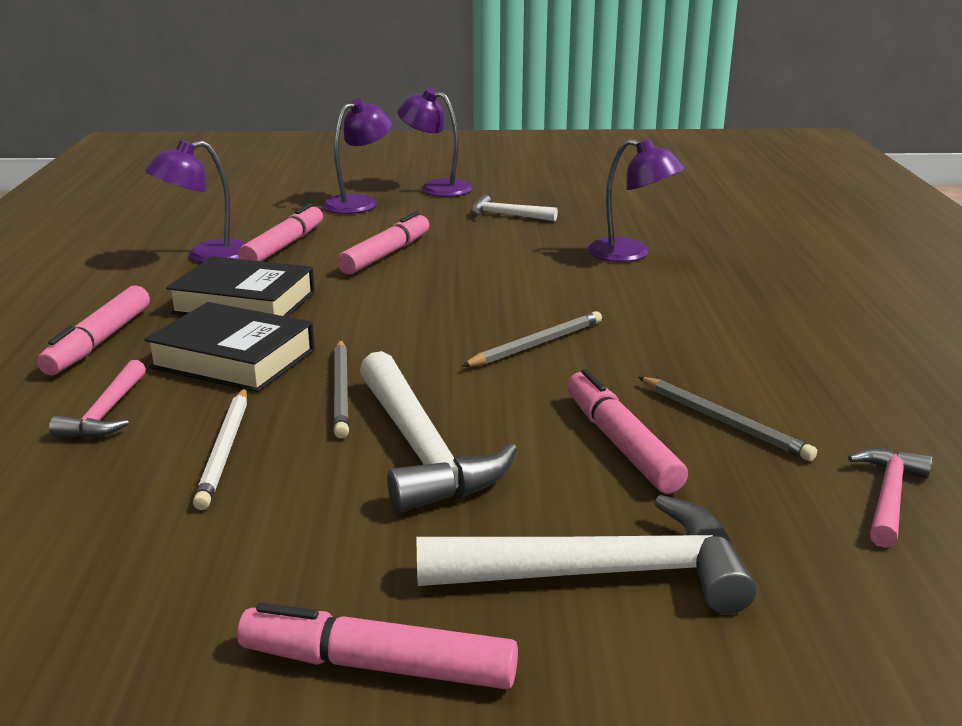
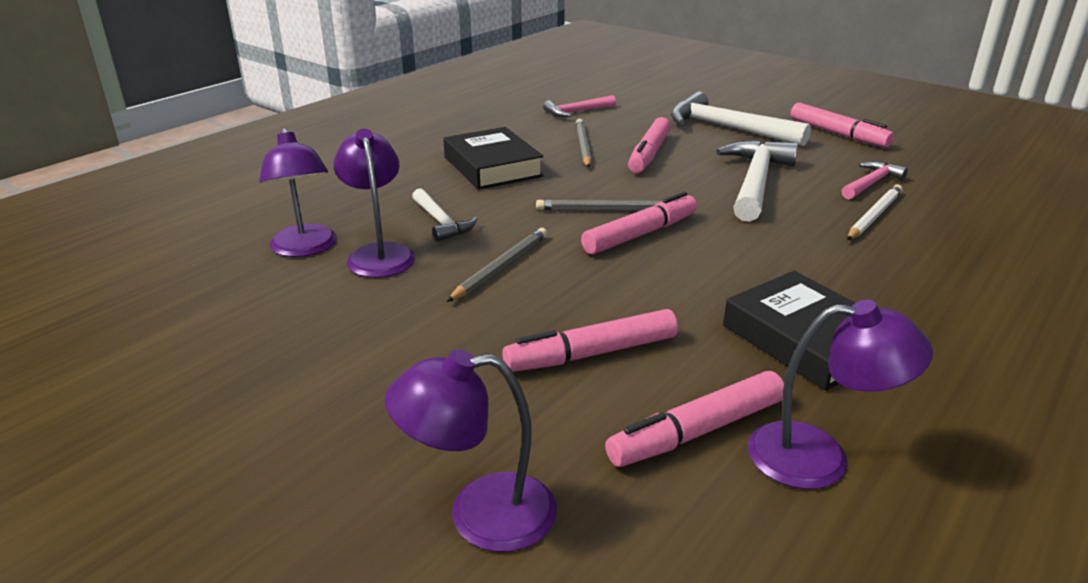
camera: 140 degrees left, 5 degrees up
pink marker [37,285,150,375] -> pink marker moved to [581,192,697,254]
pink hammer [49,360,146,438] -> pink hammer moved to [841,161,908,199]
black book [144,302,315,392] -> black book moved to [443,127,544,190]
grey pencil [333,340,349,438] -> grey pencil moved to [447,228,547,302]
purple lamp [397,88,472,197] -> purple lamp moved to [259,127,337,257]
white hammer [471,194,558,221] -> white hammer moved to [412,188,477,242]

